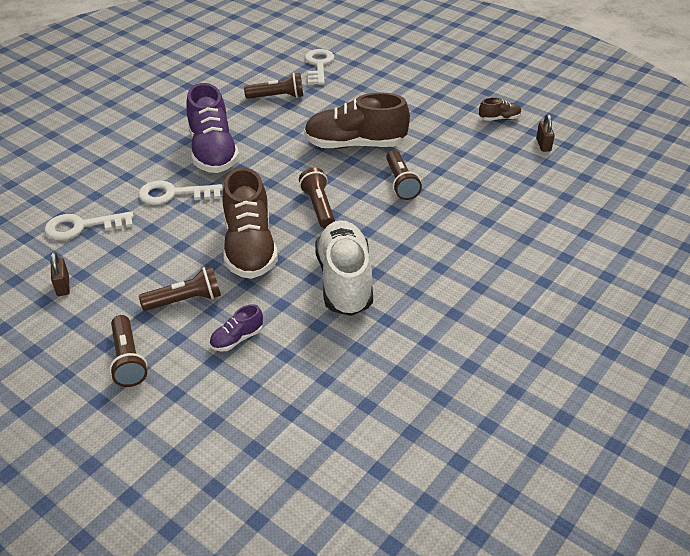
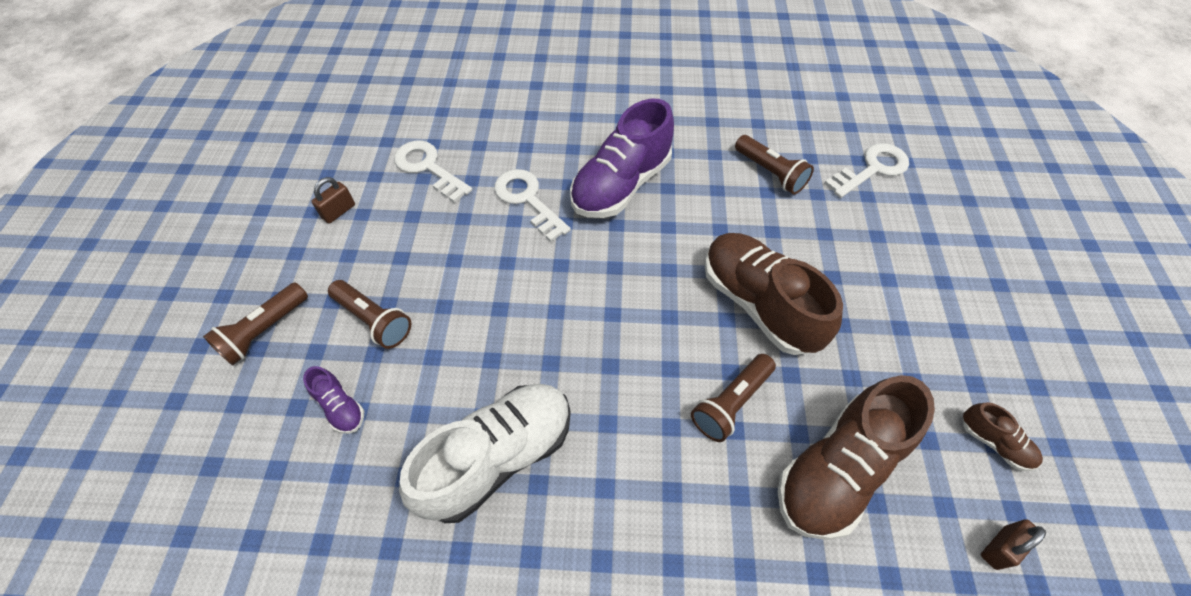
camera: 55 degrees right, 15 degrees up
purple shoe [209,304,263,351] -> purple shoe turned 150 degrees counterclockwise [303,366,364,434]
brown shoe [223,167,278,279] -> brown shoe moved to [778,375,935,540]
brown flashlight [299,167,335,229] -> none

